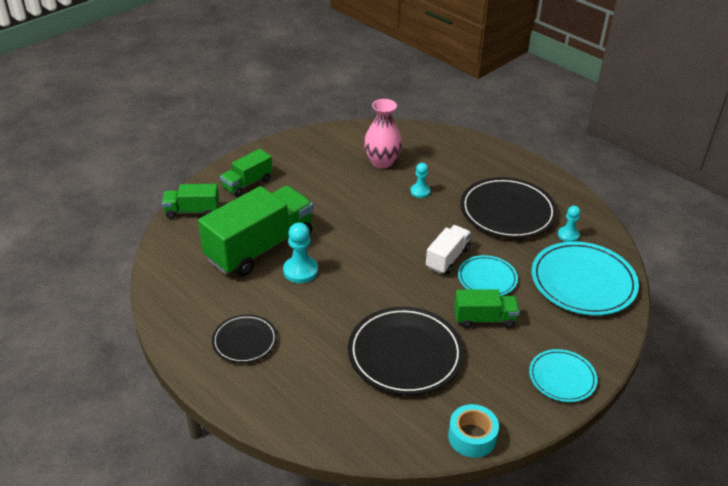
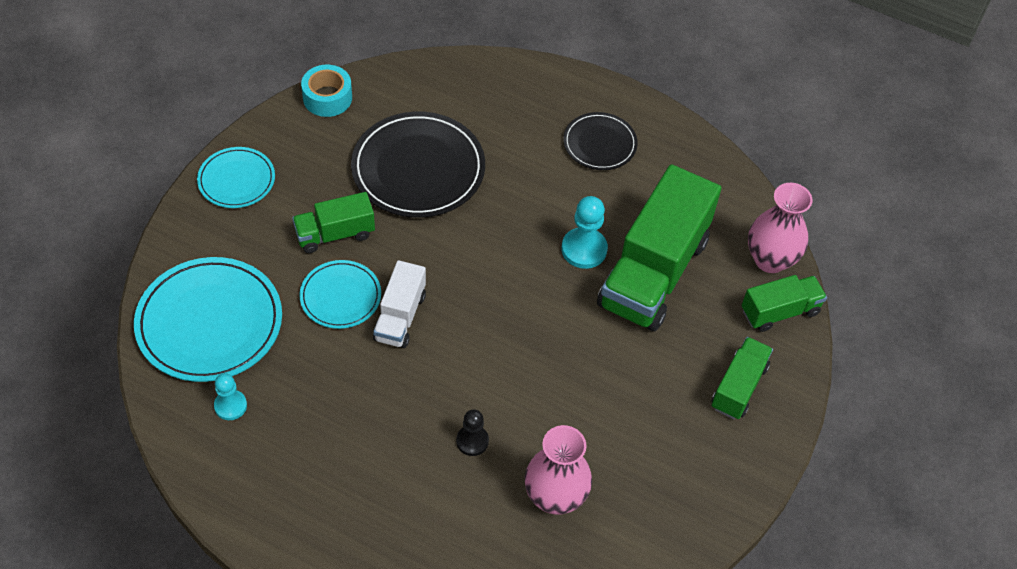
camera: 160 degrees right, 15 degrees up
turquoise pawn [410,163,430,198] -> black pawn [456,409,489,456]
black plate [461,177,557,239] -> none
none -> pink vase [748,183,812,273]

